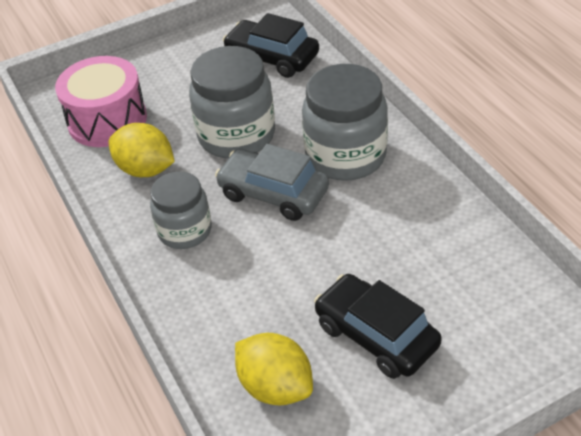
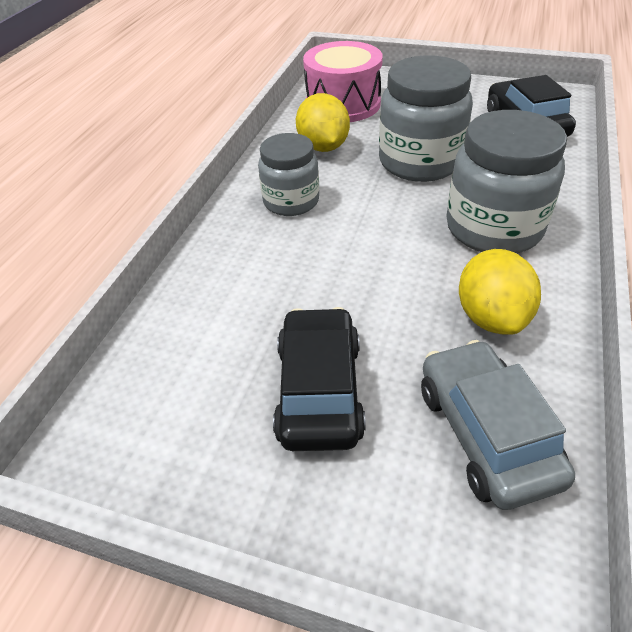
camera: 45 degrees right, 0 degrees up
grey car [215,144,329,221] -> grey car moved to [421,340,575,510]
yellow lemon [235,333,313,406] -> yellow lemon moved to [459,249,541,335]

